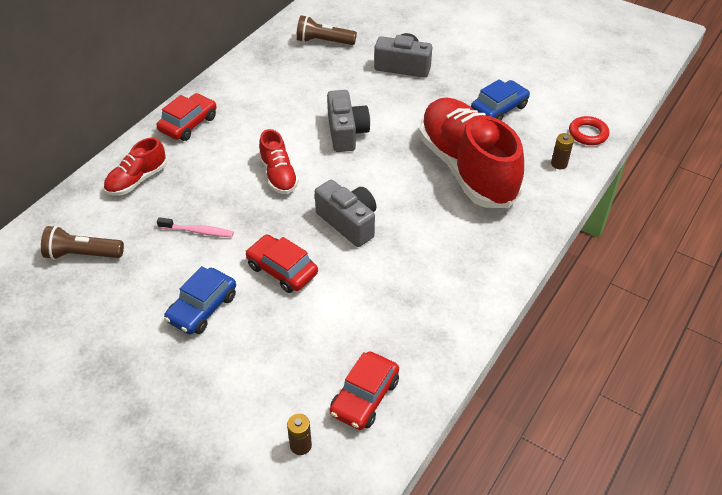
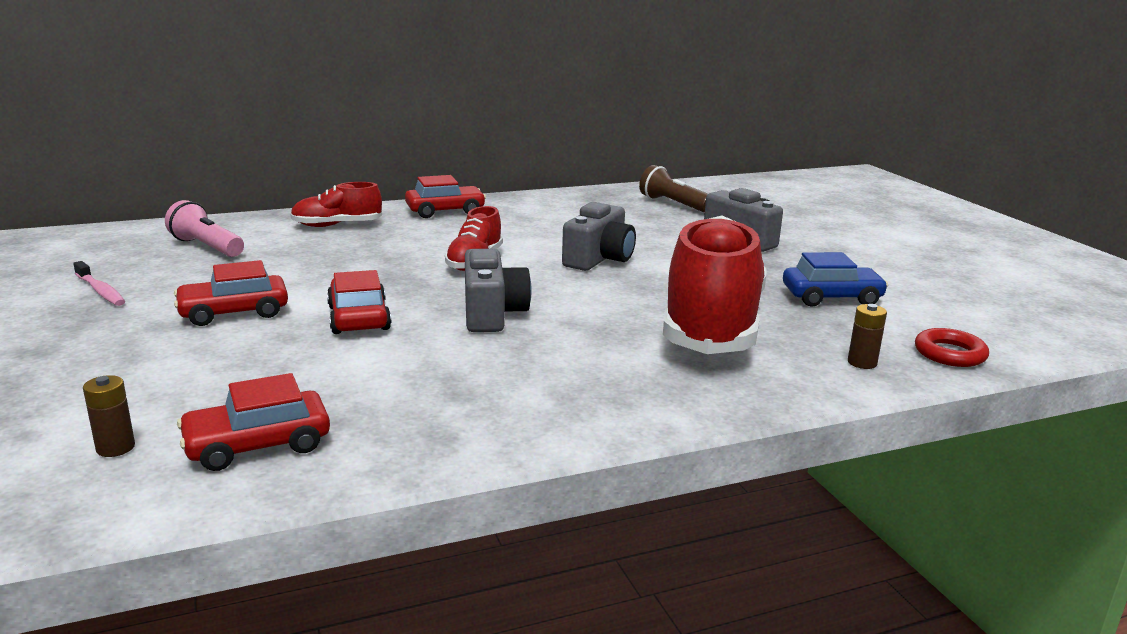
camera: 35 degrees right, 25 degrees down
brown flashlight [41,226,124,260] -> pink flashlight [165,200,244,257]
pink toothbrush [157,217,234,237] -> pink toothbrush moved to [73,261,125,306]
blue car [164,266,236,334] -> red car [174,260,288,326]

